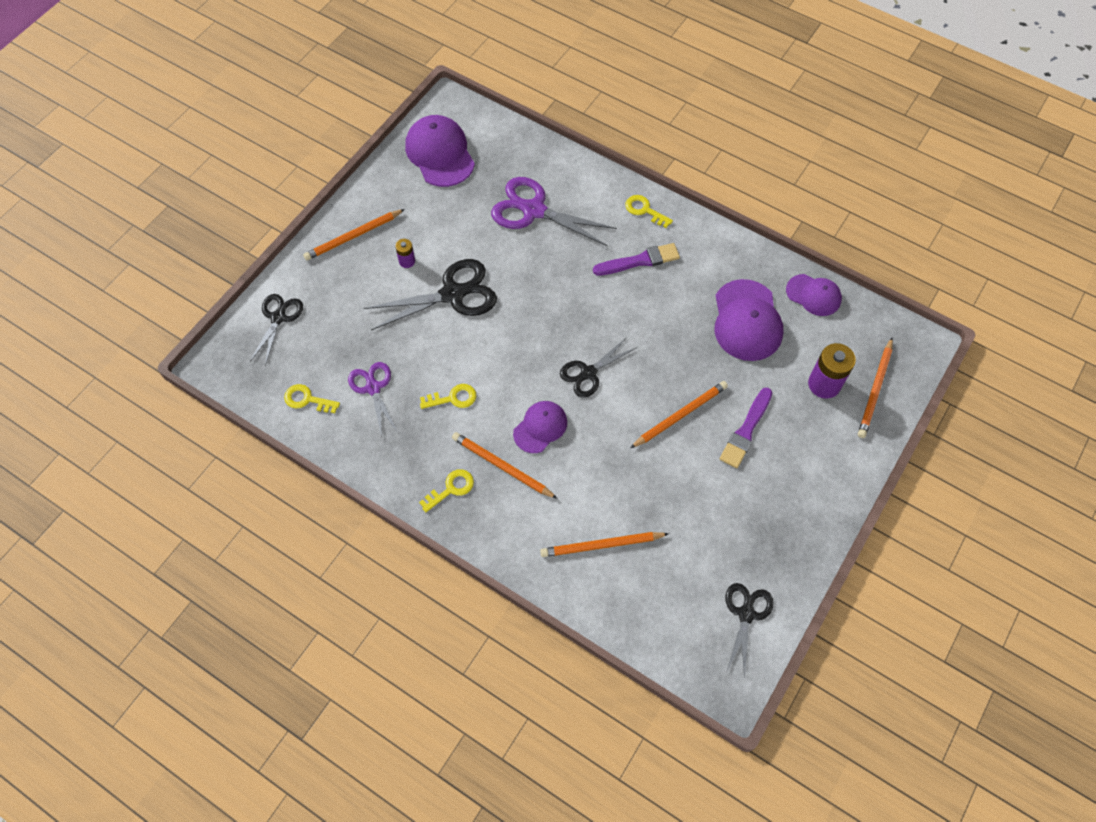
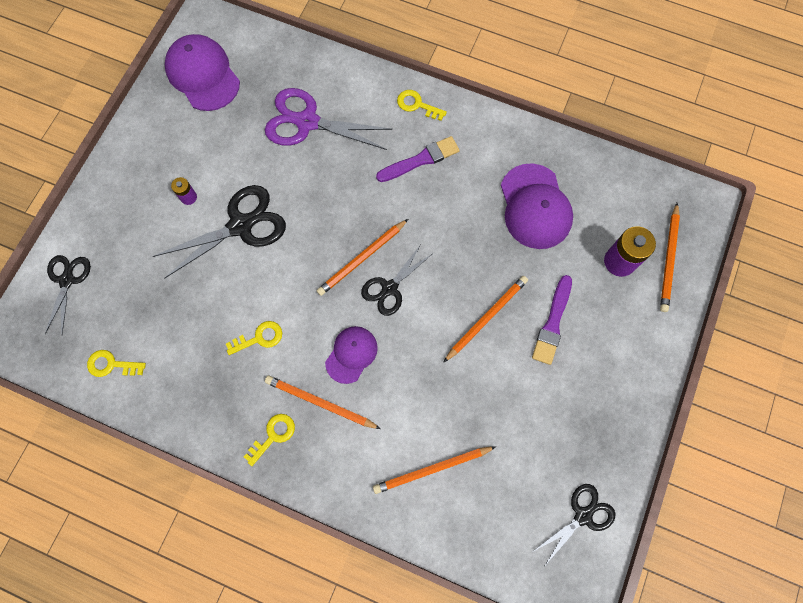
camera: 10 degrees left, 10 degrees up
orange pencil [303,209,405,260] -> orange pencil moved to [317,219,408,296]
purple scissors [348,362,398,436] -> none
black scissors [725,583,773,678] -> black scissors turned 45 degrees clockwise [532,484,616,565]
purple cap [786,274,842,316] -> none

